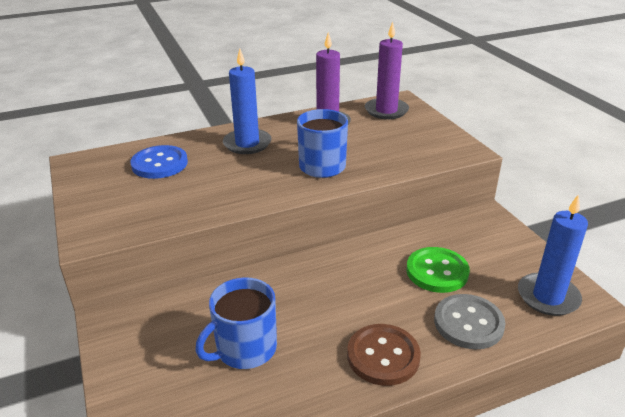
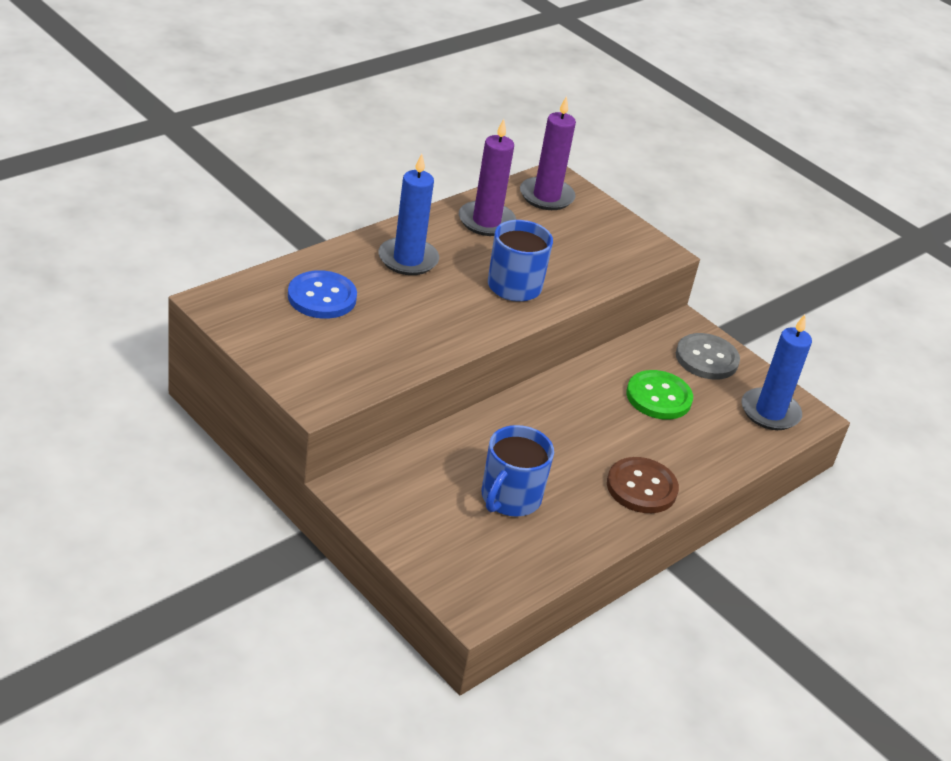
camera: 25 degrees left, 5 degrees up
grey button [434,294,506,349] -> grey button moved to [676,333,740,380]

